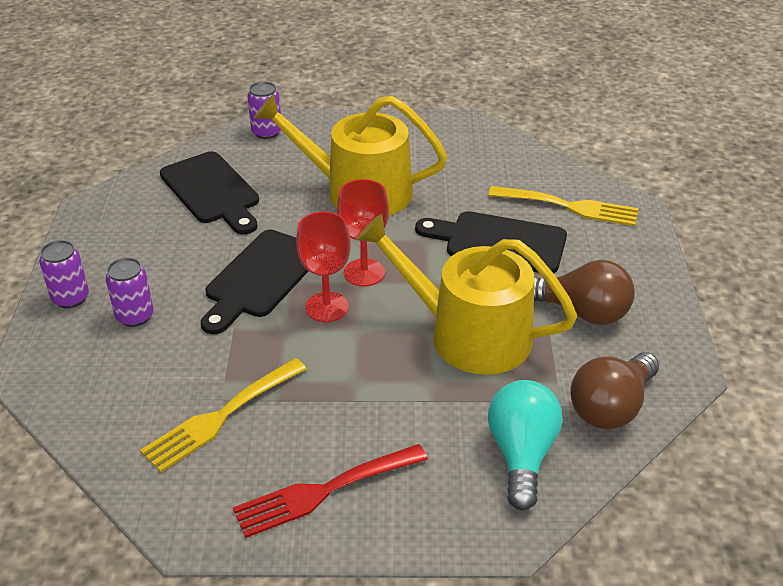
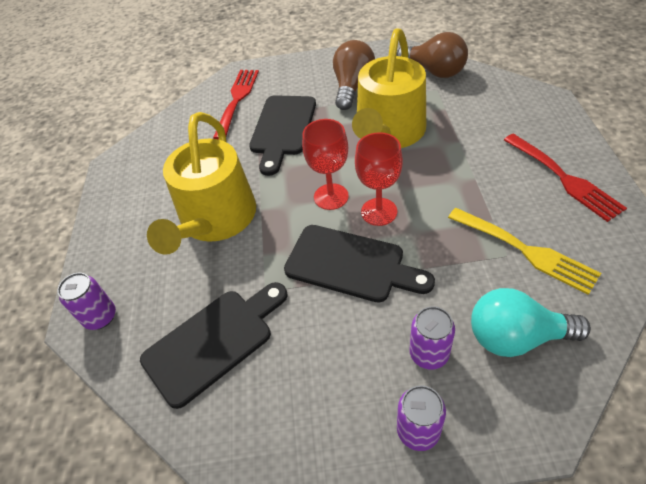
camera: 90 degrees left, 10 degrees up
yellow fork [488,186,638,226] -> red fork [213,70,259,140]
turquoise light bulb [488,380,562,510] -> turquoise light bulb moved to [471,288,591,357]

